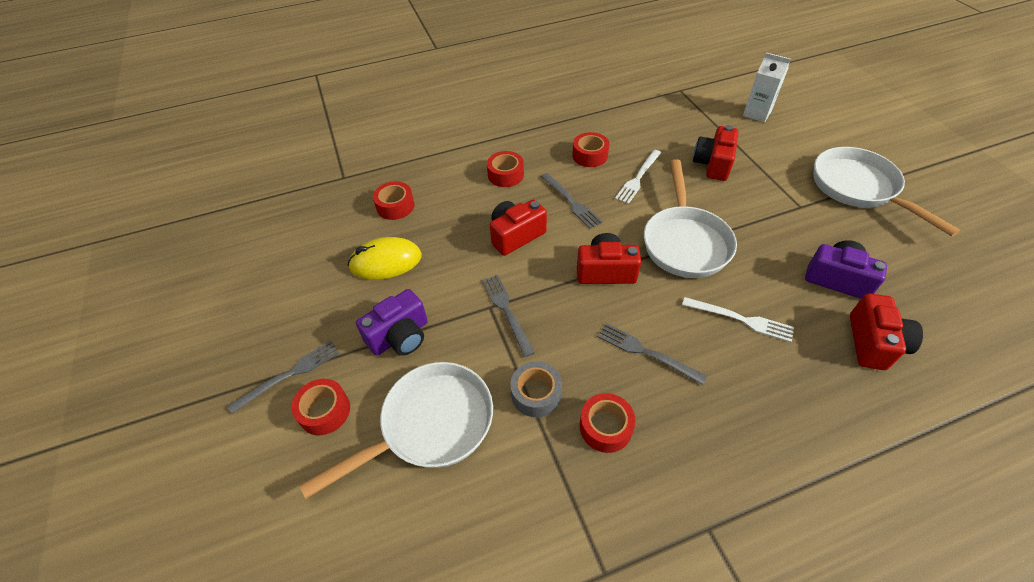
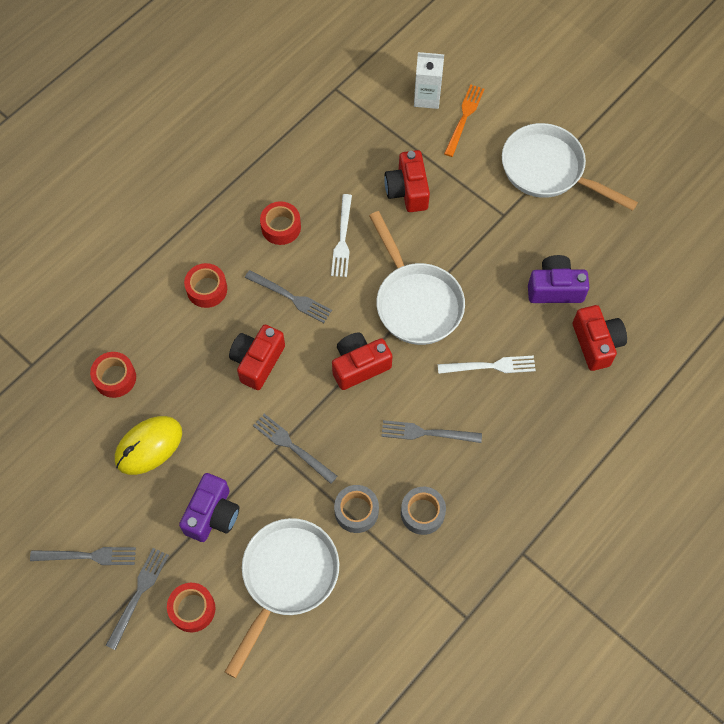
camera: 30 degrees left, 15 degrees up
red tape [580,393,636,453] -> grey tape [401,487,446,535]
none -> grey fork [30,547,136,565]
none -> orange fork [444,84,484,157]

